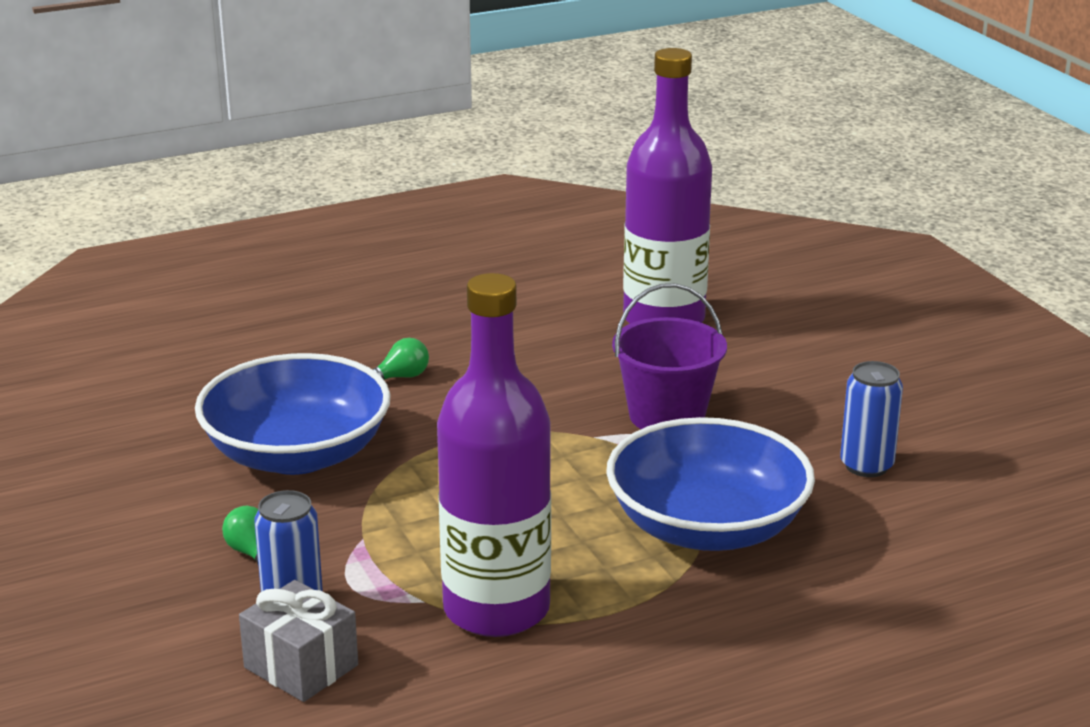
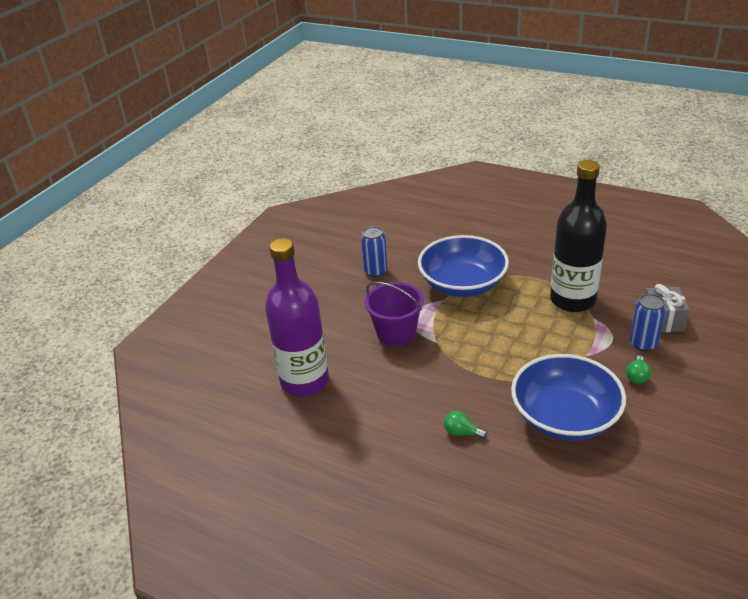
camera: 125 degrees left, 10 degrees up
purple bottle [437,273,551,637] -> black bottle [550,160,607,312]

